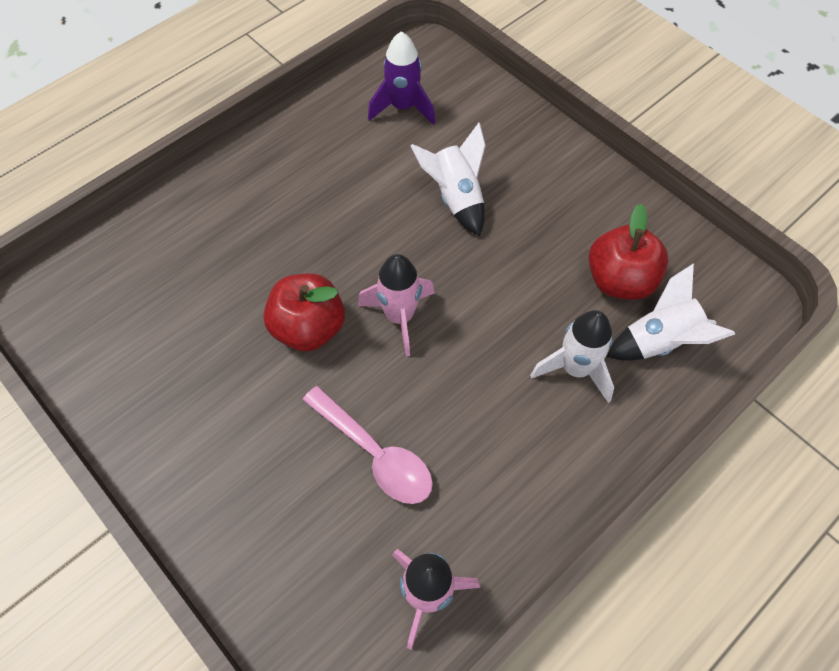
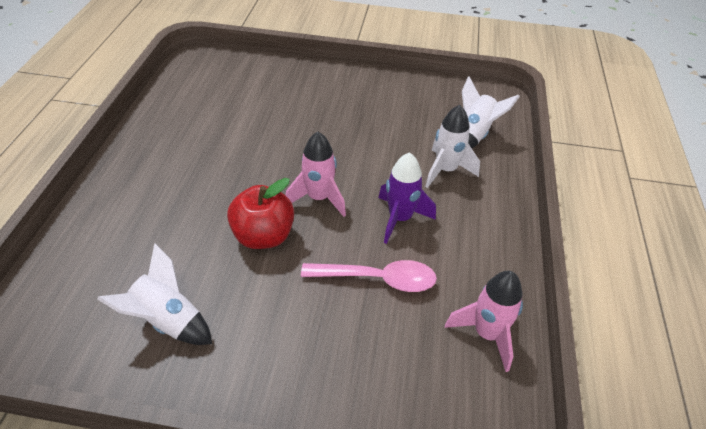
camera: 40 degrees left, 15 degrees down
purple rocket [368,31,436,125] -> purple rocket moved to [378,152,436,244]
white rocket [411,122,486,236] -> white rocket moved to [97,243,212,345]
red apple [589,204,669,300] -> none

